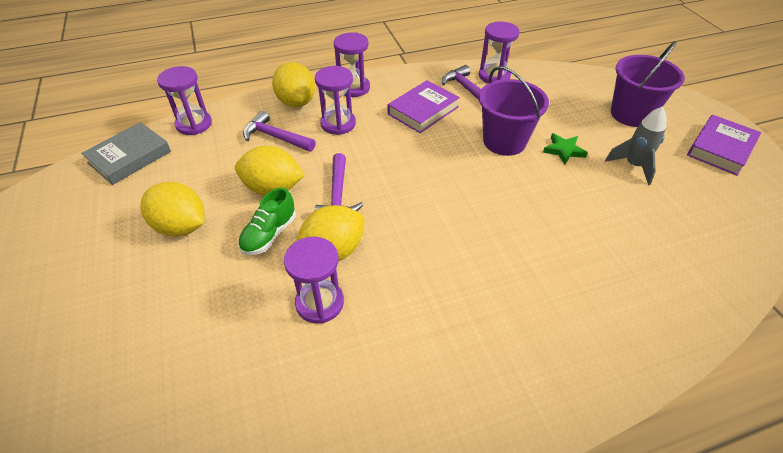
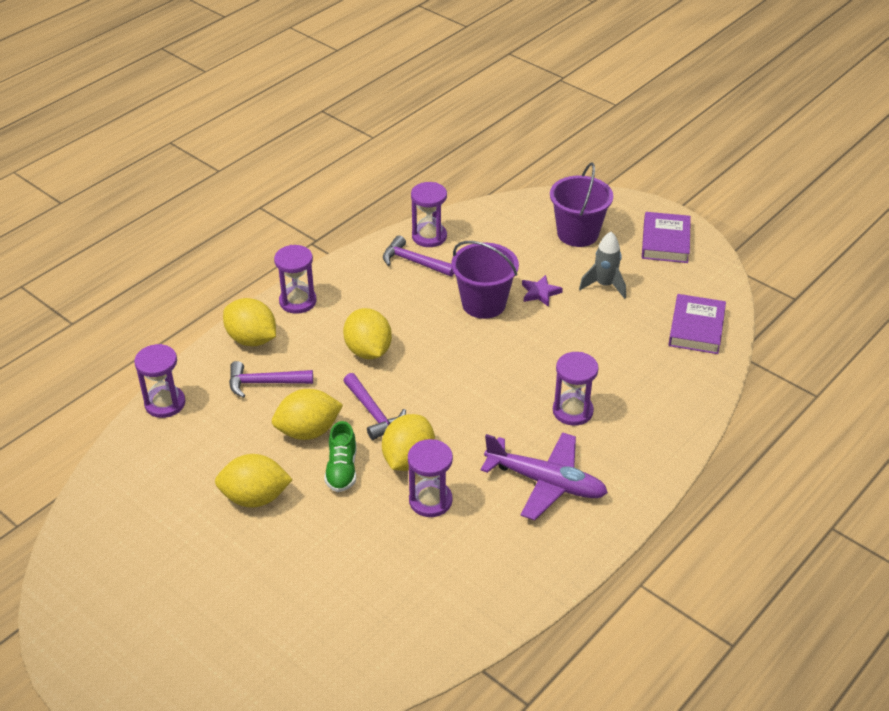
camera: 30 degrees left, 5 degrees down
grey book [81,122,171,185] -> none
purple hourglass [315,66,356,135] -> purple hourglass moved to [553,352,598,426]
purple book [388,80,460,133] -> purple book moved to [668,294,726,354]
green star [543,133,588,165] -> purple star [522,275,563,307]
none -> yellow lemon [343,308,392,359]
none -> purple plane [481,432,608,520]

